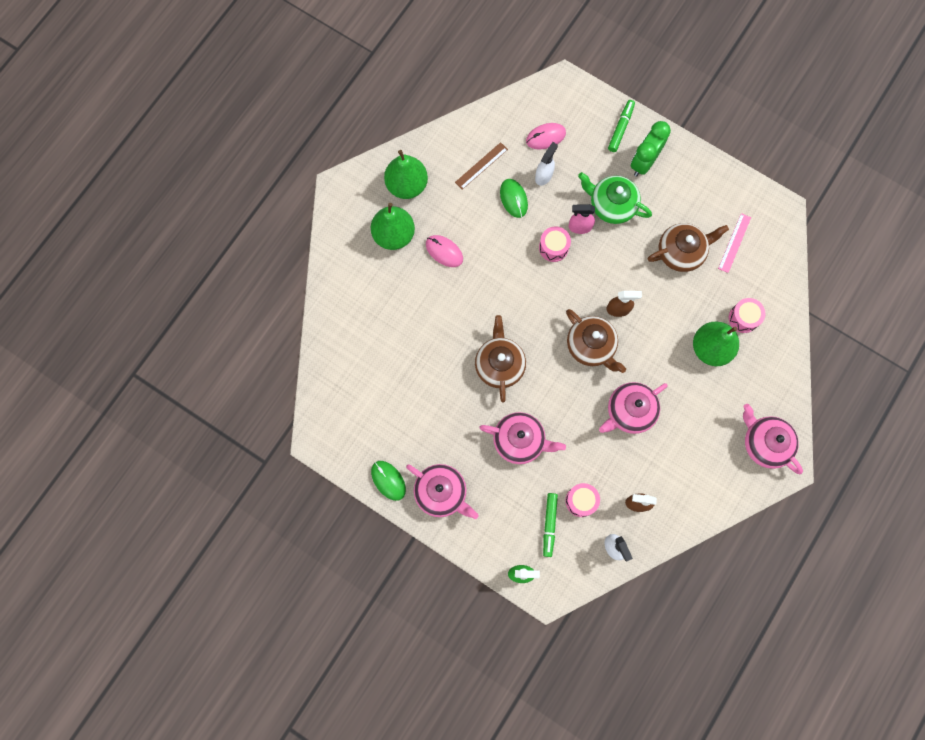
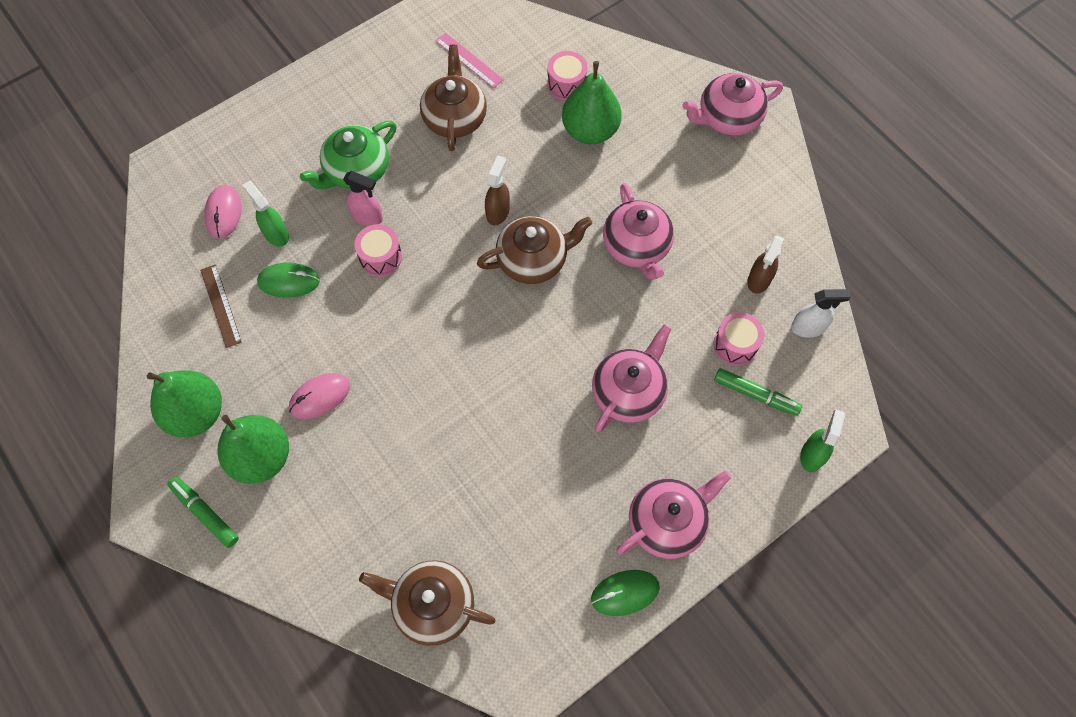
camera: 70 degrees left, 10 degrees down
brown teapot [475,315,526,402] -> brown teapot moved to [359,560,496,646]
white spray bottle [535,142,558,186] -> green spray bottle [242,181,289,247]
pink spray bottle [568,204,595,234] -> pink spray bottle turned 90 degrees counterclockwise [343,171,383,226]
green marker [608,100,635,152] -> green marker moved to [167,477,239,548]
green clock [631,121,671,177] -> none

